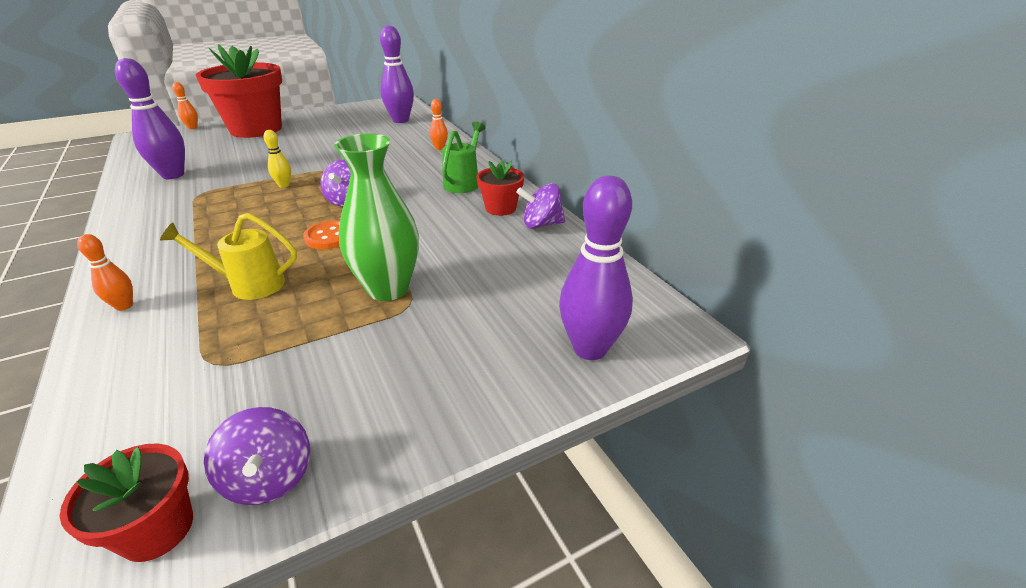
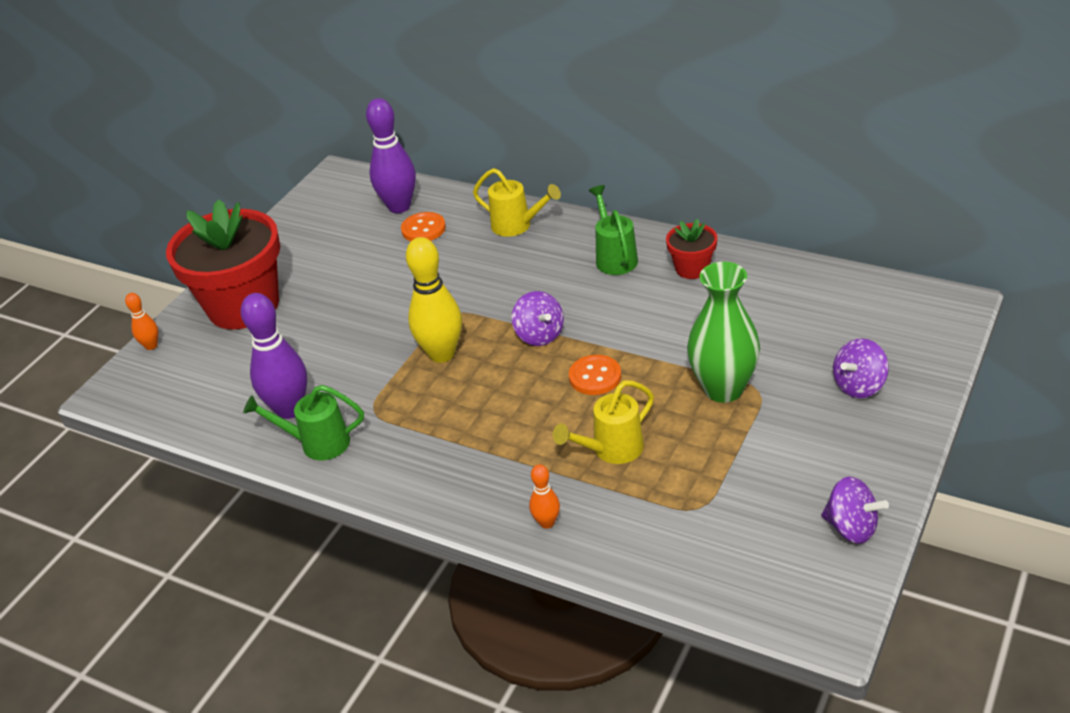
camera: 30 degrees left, 5 degrees up
red flower pot [60,444,193,562] -> none
yellow bowling pin [264,130,291,188] -> yellow bowling pin [406,237,462,363], size x2.02
orange bowling pin [430,99,448,150] -> yellow watering can [473,168,561,237]
purple spinning top [516,183,565,229] -> purple spinning top moved to [833,338,889,398]
purple bowling pin [559,176,633,360] -> none
none -> green watering can [243,385,364,460]
none -> orange button [401,212,446,241]

